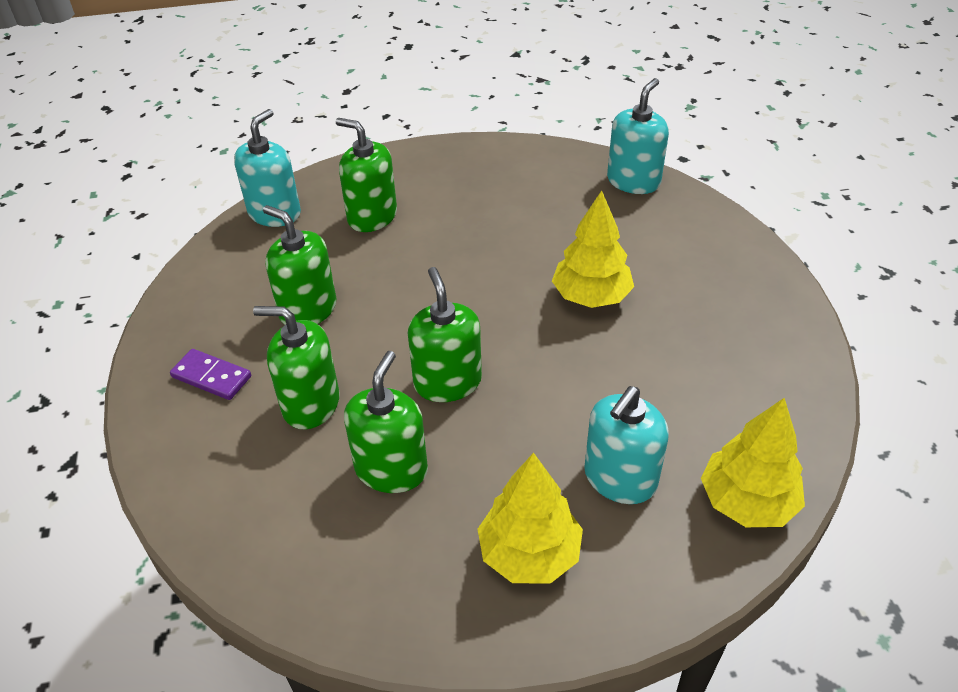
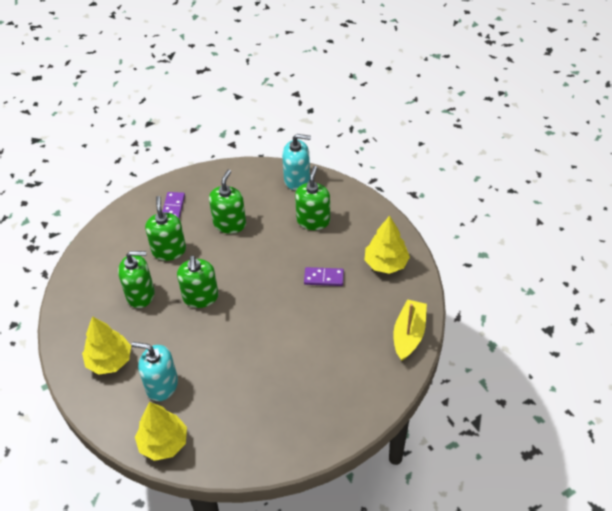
camera: 70 degrees right, 5 degrees up
green soap dispenser [408,267,482,402] -> green soap dispenser turned 120 degrees clockwise [177,255,219,308]
yellow tree [552,190,634,308] -> yellow tree moved to [365,216,410,274]
turquoise soap dispenser [607,78,669,194] -> yellow boat [393,299,427,361]
none -> purple domino [304,267,344,286]

